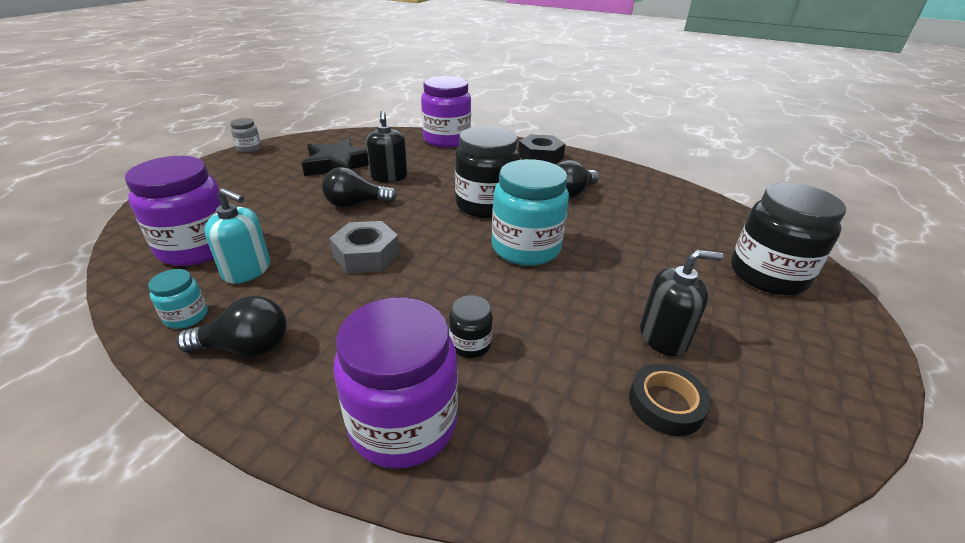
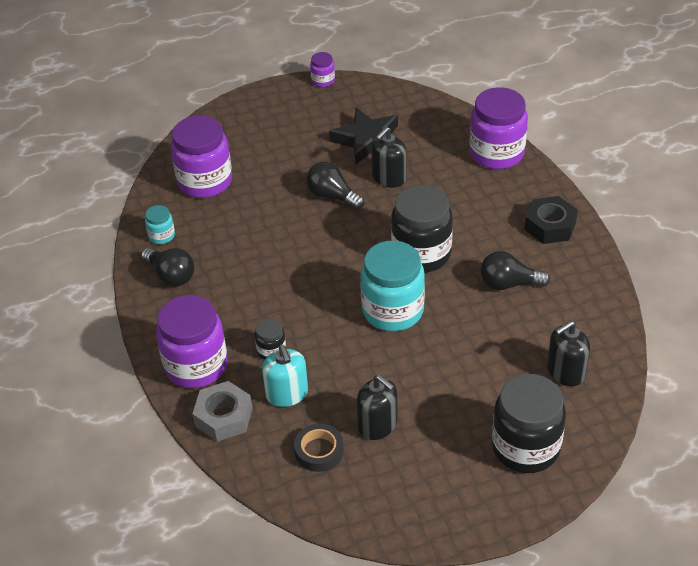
camera: 50 degrees right, 10 degrees up
turquoise soap dispenser [204,188,270,284] -> turquoise soap dispenser moved to [262,345,308,407]
grey jar [230,118,261,153] -> purple jar [310,52,335,87]
grey nut [329,221,400,273] -> grey nut moved to [193,381,252,441]
none -> black soap dispenser [547,321,590,386]

